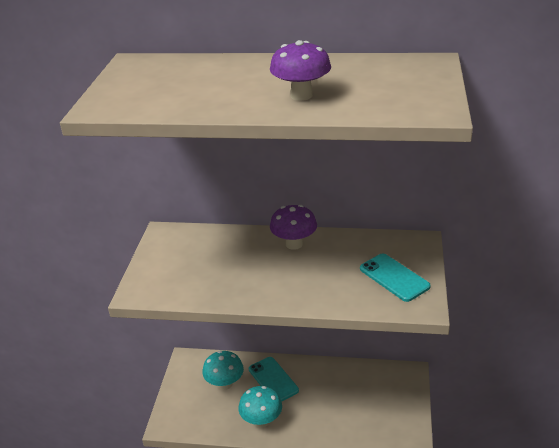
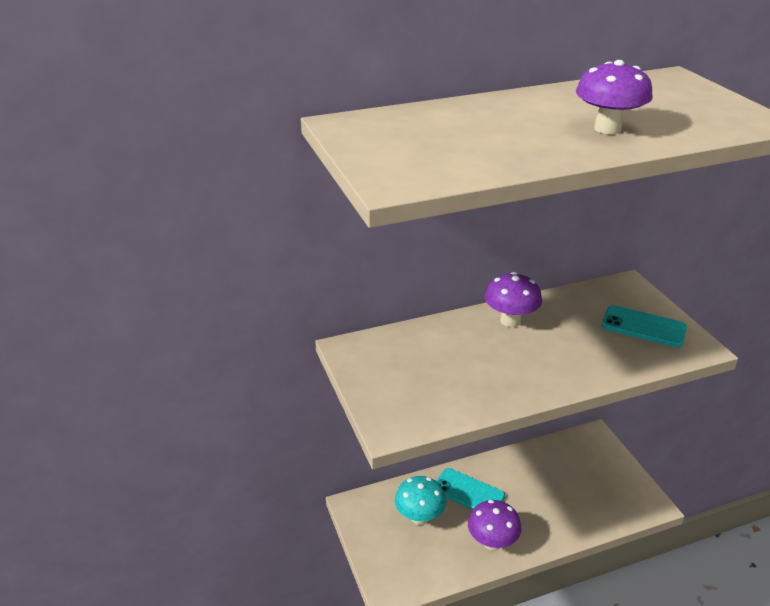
camera: 30 degrees left, 0 degrees up
turquoise mushroom [238,386,282,428] -> purple mushroom [468,500,521,551]

